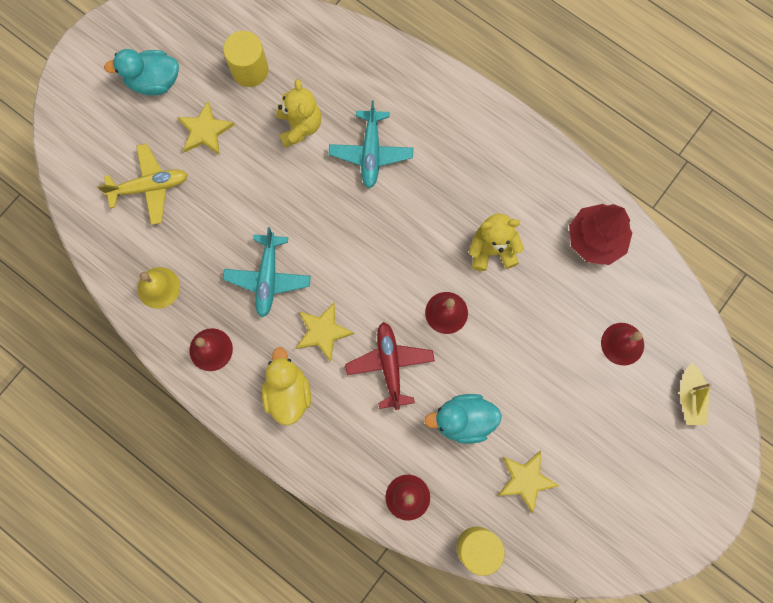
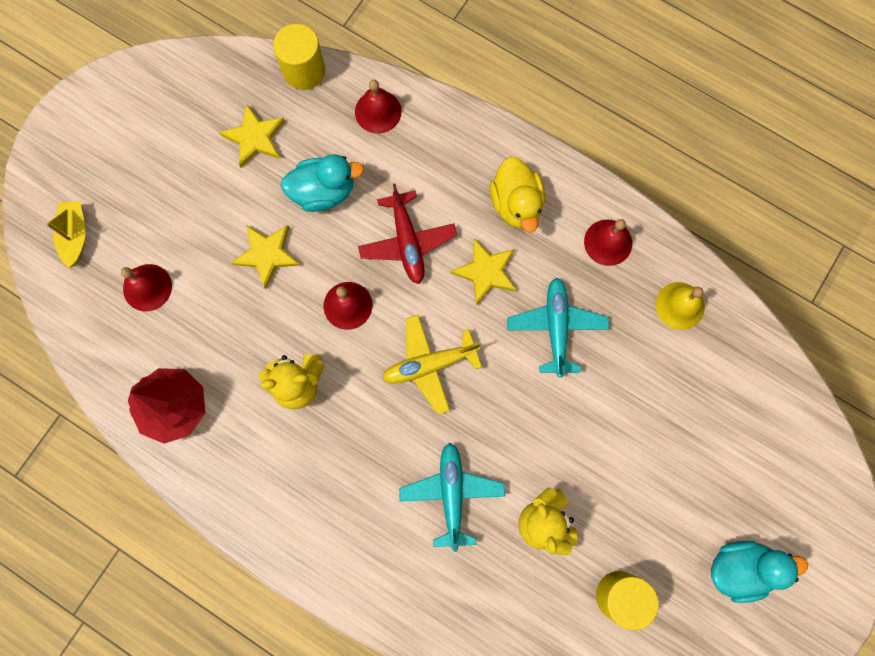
camera: 175 degrees right, 0 degrees up
yellow plane [97,143,188,225] -> yellow plane moved to [382,315,482,414]
yellow star [177,101,235,155] -> yellow star moved to [232,225,301,289]

